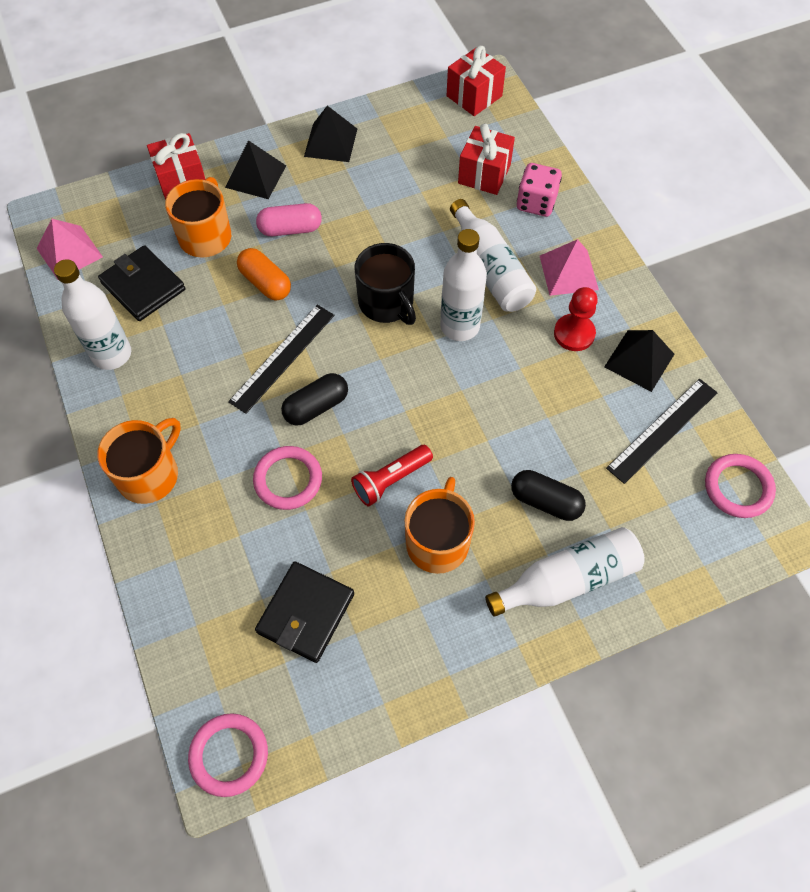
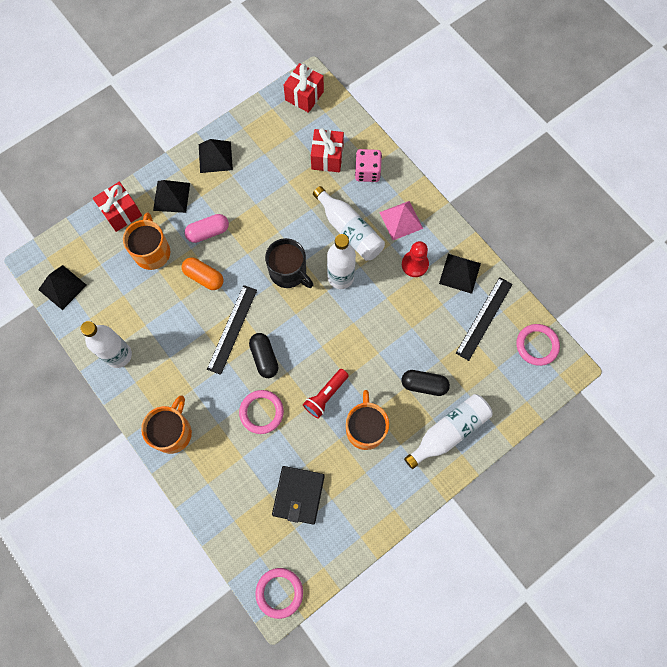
camera: 15 degrees left, 10 degrees up
pink pyramid [37,219,103,279] -> black pyramid [38,265,87,310]
black wallet [98,245,185,321] -> none
black capsule [281,373,348,426] -> black capsule turned 60 degrees counterclockwise [249,333,279,378]

